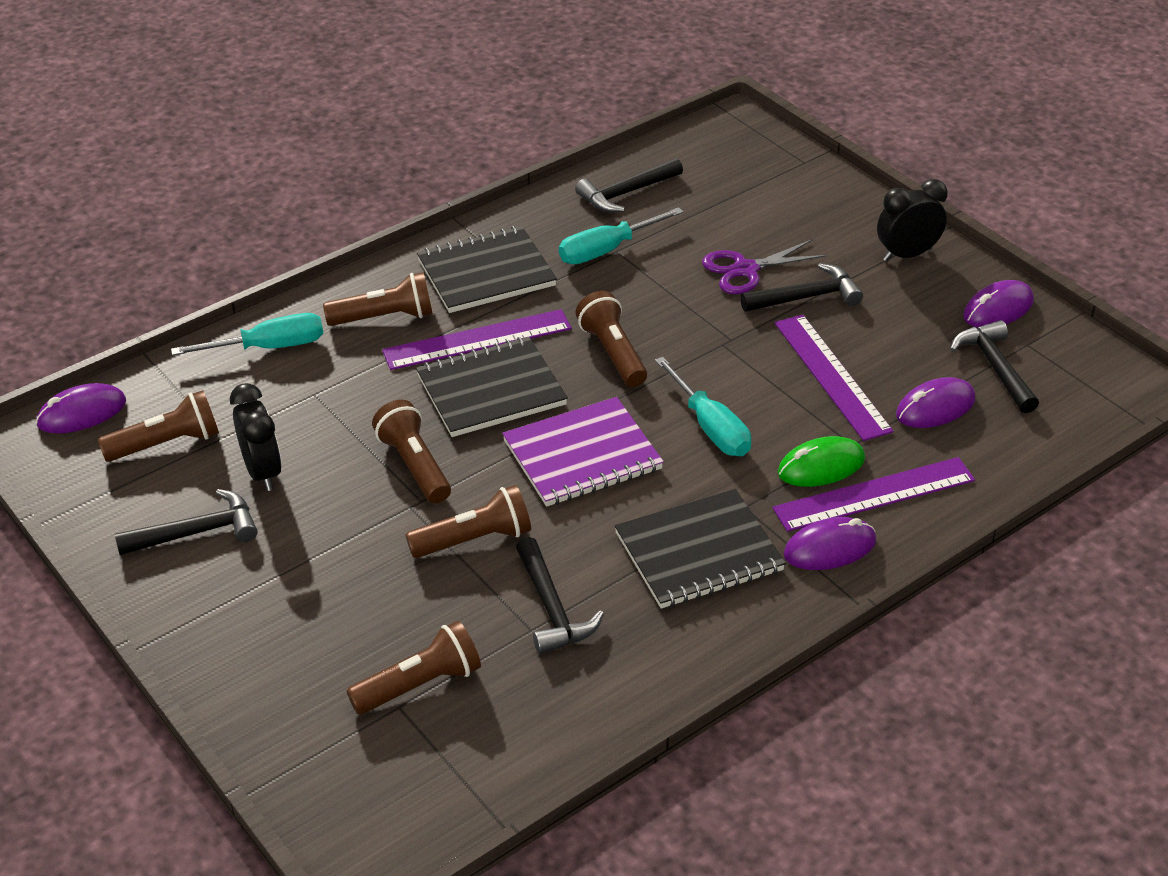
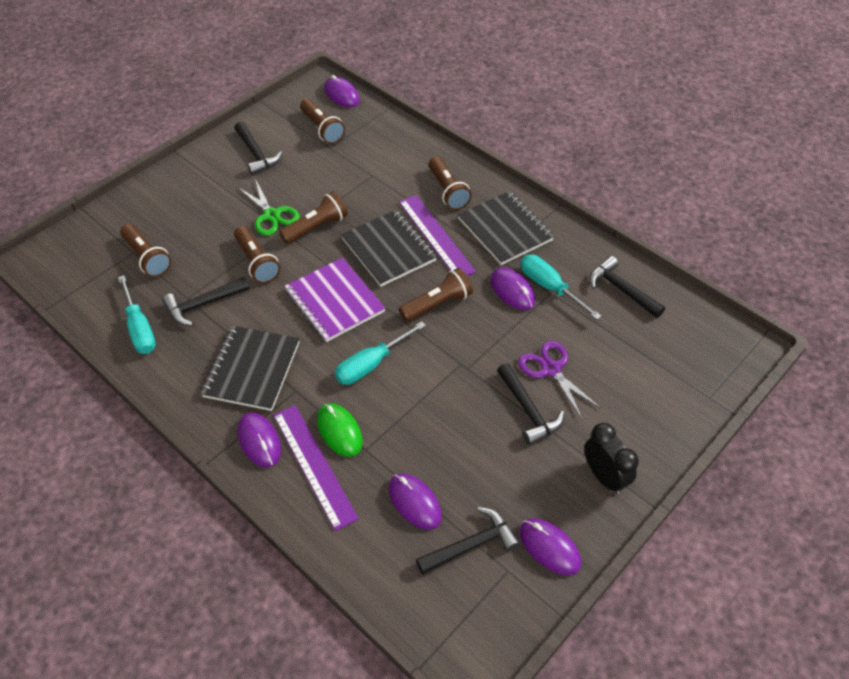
camera: 80 degrees right, 10 degrees up
turquoise screwdriver [171,313,323,356] -> turquoise screwdriver moved to [118,275,156,354]
black clock [230,383,282,491] -> none
black notebook [615,489,786,609] -> black notebook turned 45 degrees clockwise [201,326,300,411]
purple ruler [775,315,894,441] -> none
none -> green scissors [237,179,300,236]
none -> purple mouse [490,268,535,310]

